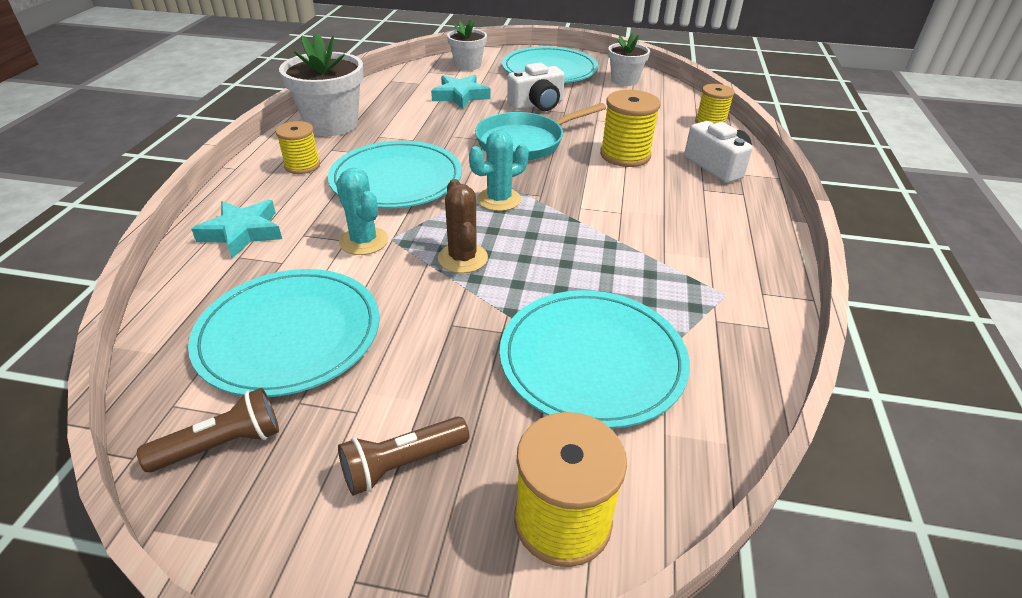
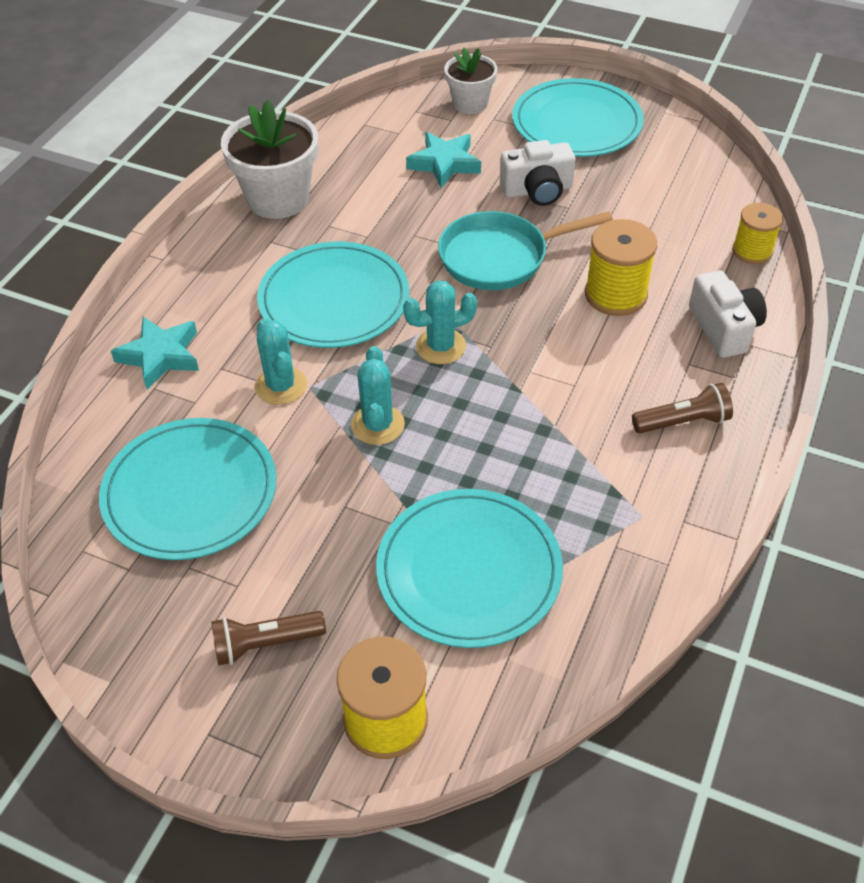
camera: 15 degrees right, 10 degrees up
brown flashlight [137,388,279,472] -> brown flashlight moved to [632,383,733,433]
yellow spool [276,121,320,174] -> none
brown cactus [438,179,488,273] -> turquoise cactus [351,346,405,445]
white flower pot [608,33,650,86] -> none

